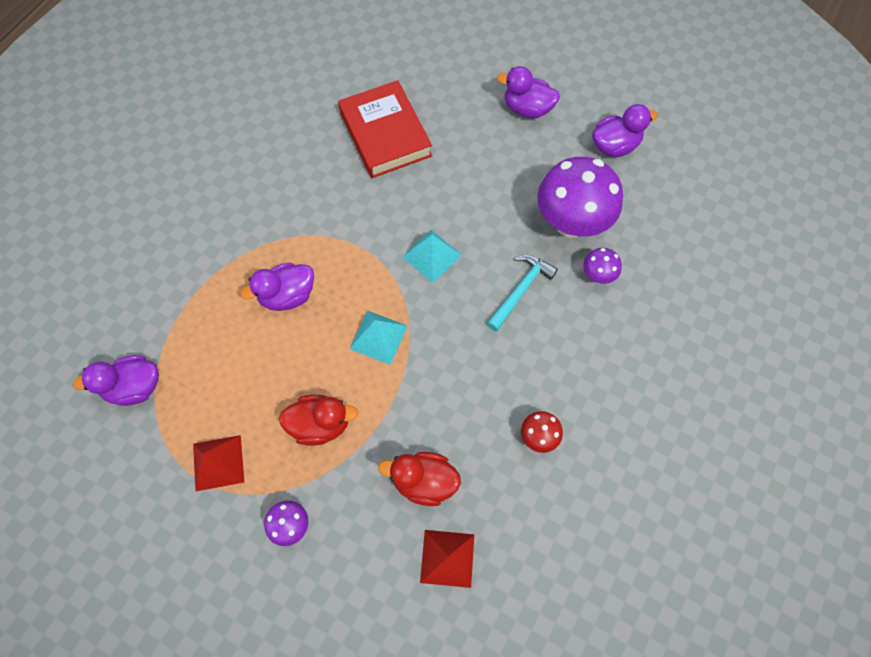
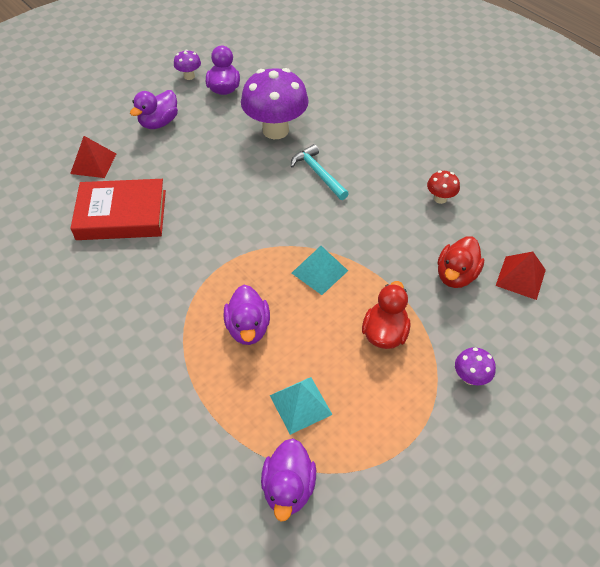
camera: 70 degrees left, 15 degrees down
red pyramid [193,435,244,491] -> red pyramid moved to [70,136,116,178]
turquoise pyramid [402,230,462,283] -> turquoise pyramid moved to [270,377,333,435]
purple mushroom [583,248,622,284] -> purple mushroom moved to [174,50,201,80]

